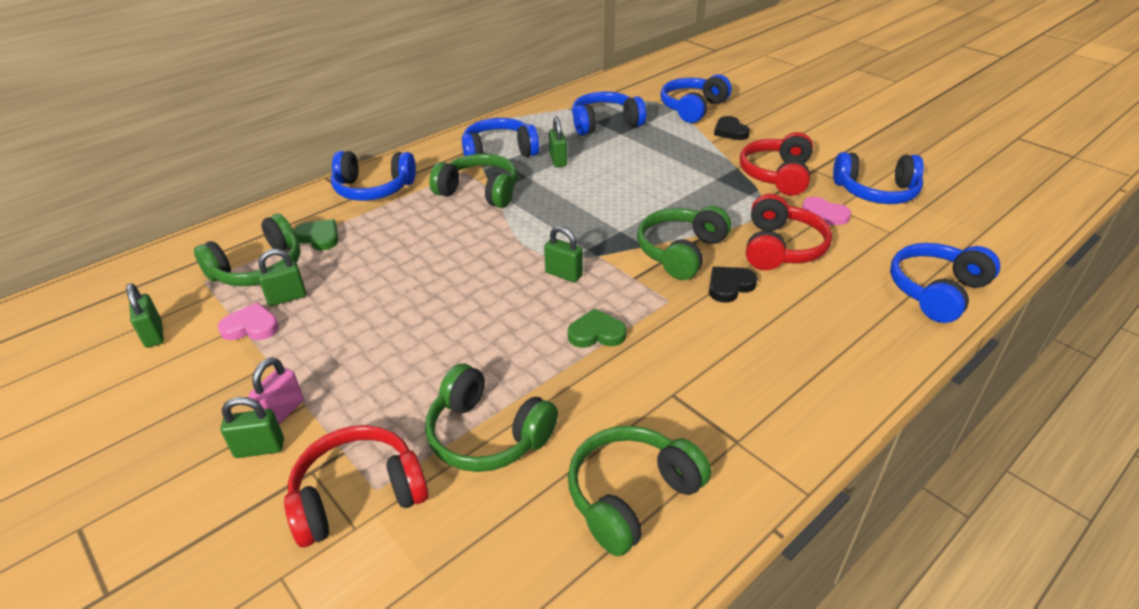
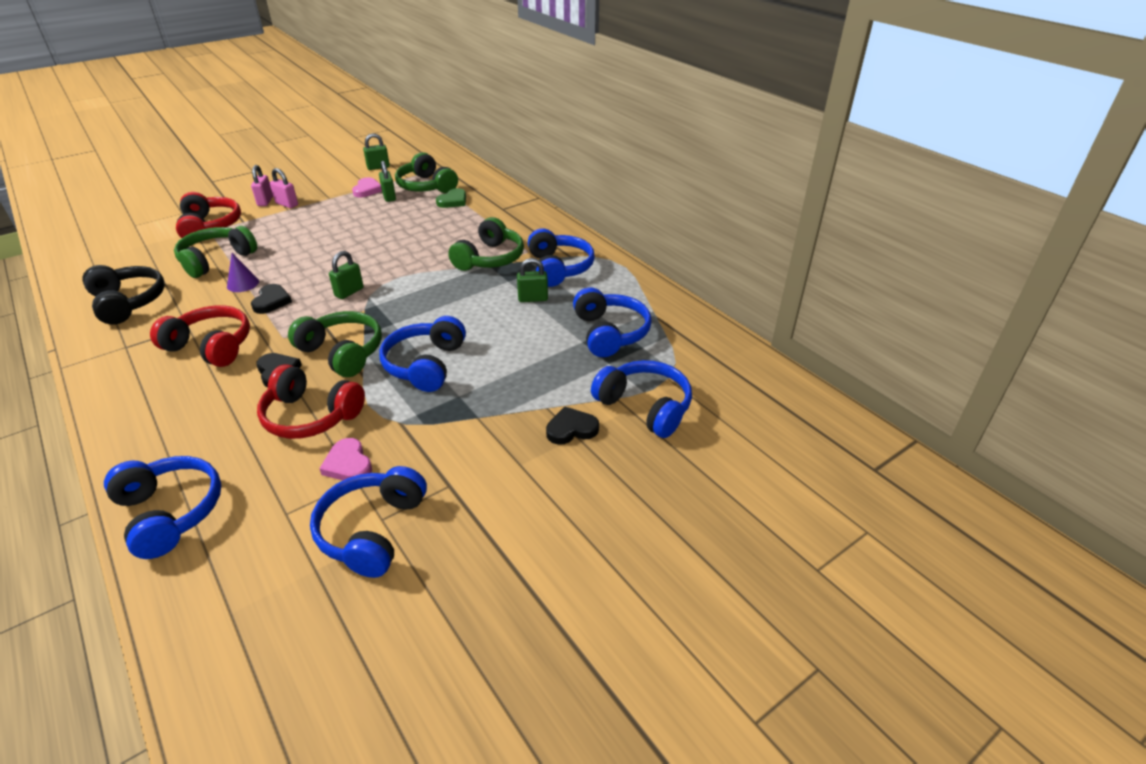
camera: 95 degrees right, 0 degrees up
green padlock [221,397,284,458] -> pink padlock [251,165,273,206]
blue headphones [331,151,416,201] -> blue headphones moved to [379,316,466,392]
green heart [568,308,626,348] -> black heart [251,284,292,314]
green headphones [568,426,711,556] -> black headphones [82,265,165,324]
red headphones [740,132,813,196] -> red headphones moved to [150,305,250,367]
pink heart [802,197,851,225] -> pink heart turned 75 degrees counterclockwise [319,438,372,480]
none -> purple cone [227,253,259,292]

